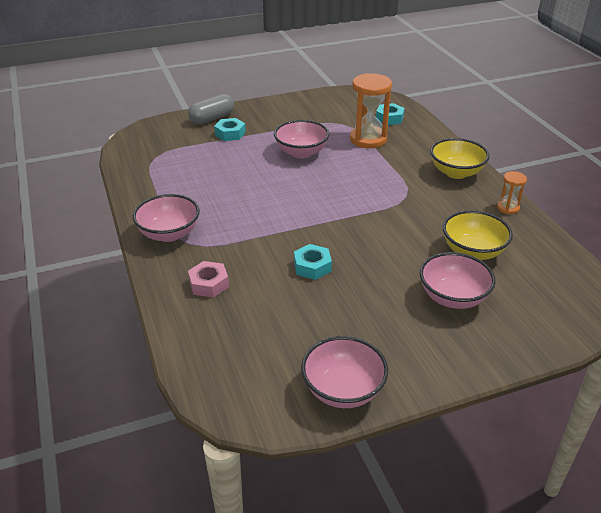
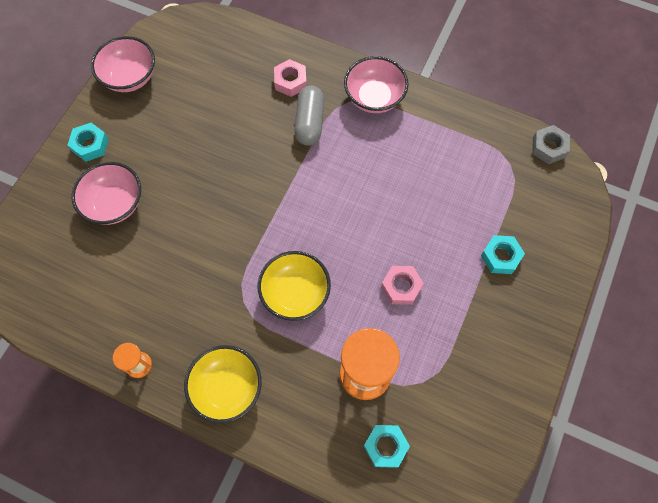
camera: 135 degrees right, 30 degrees up
grey capsule [188,94,234,125] -> grey capsule moved to [294,85,324,145]
pink bowl [274,120,329,158] -> pink nut [381,266,424,305]
turquoise nut [294,244,332,280] -> turquoise nut moved to [68,123,109,162]
yellow bowl [443,210,513,260] -> yellow bowl moved to [258,251,331,321]
none -> grey nut [532,125,570,164]

